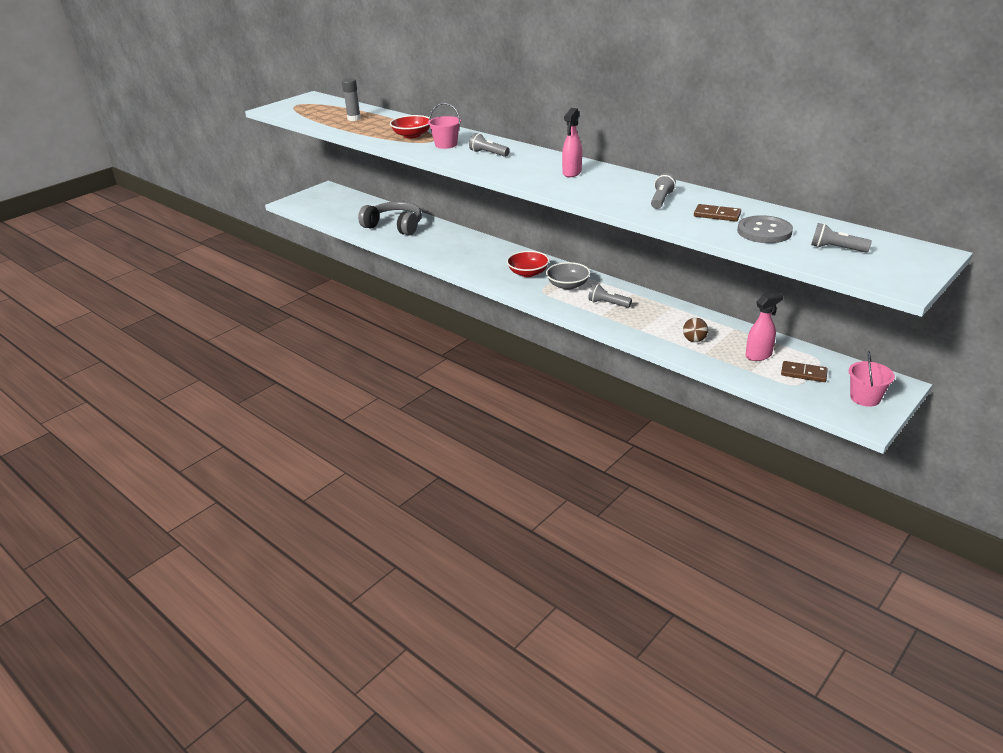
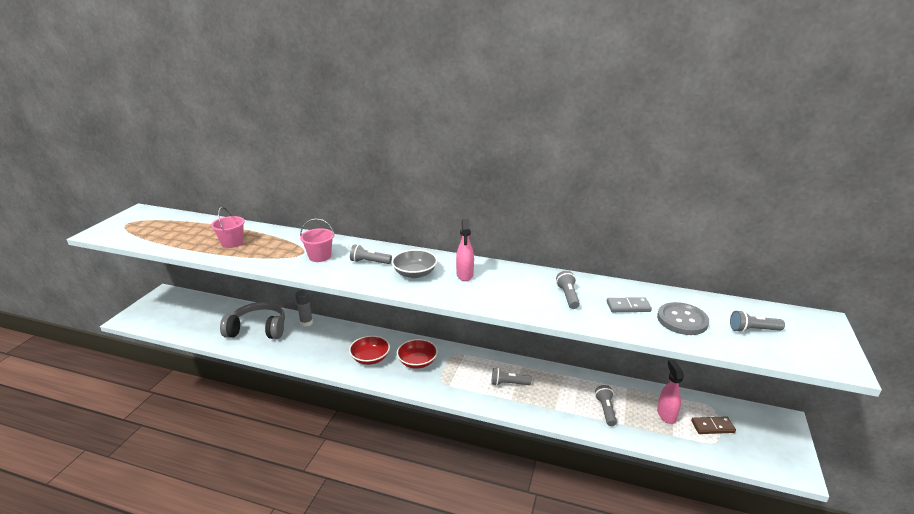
camera: 25 degrees left, 5 degrees down
grey glue stick [342,78,361,121] -> grey glue stick moved to [295,290,313,327]
red bowl [390,115,430,139] -> red bowl moved to [349,335,390,365]
grey bowl [546,262,590,290] -> grey bowl moved to [392,249,437,278]
brown ball [683,318,708,342] -> grey flashlight [595,385,617,426]
brown domino [694,204,741,221] -> grey domino [607,297,652,312]
pink spray bottle [745,292,784,361] -> pink spray bottle turned 45 degrees counterclockwise [657,360,684,424]
pink bucket [849,351,895,407] -> pink bucket moved to [211,207,245,248]

